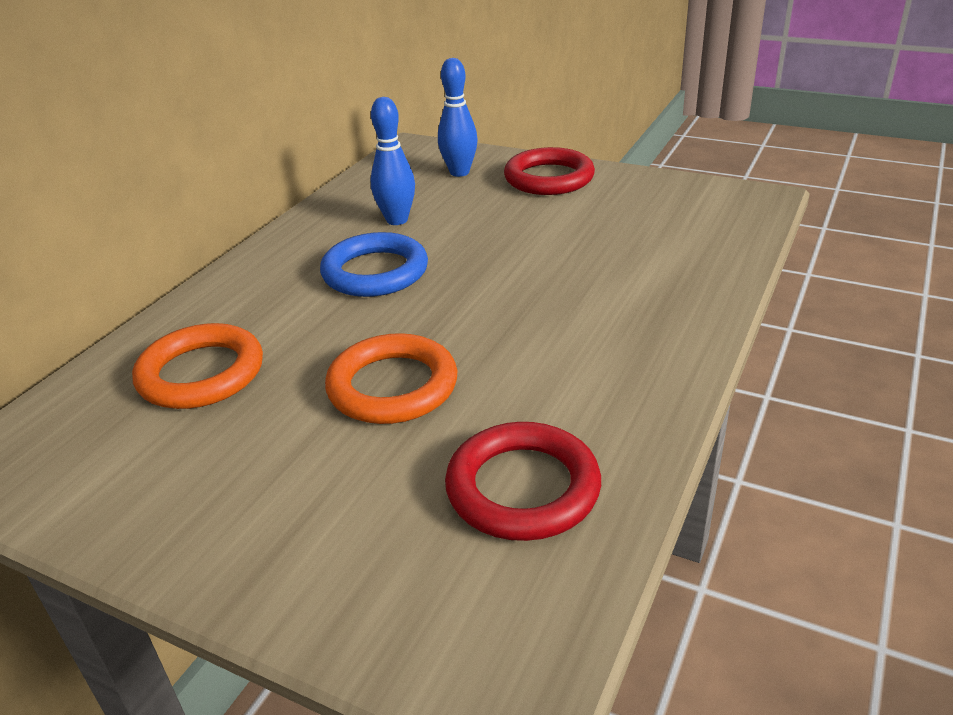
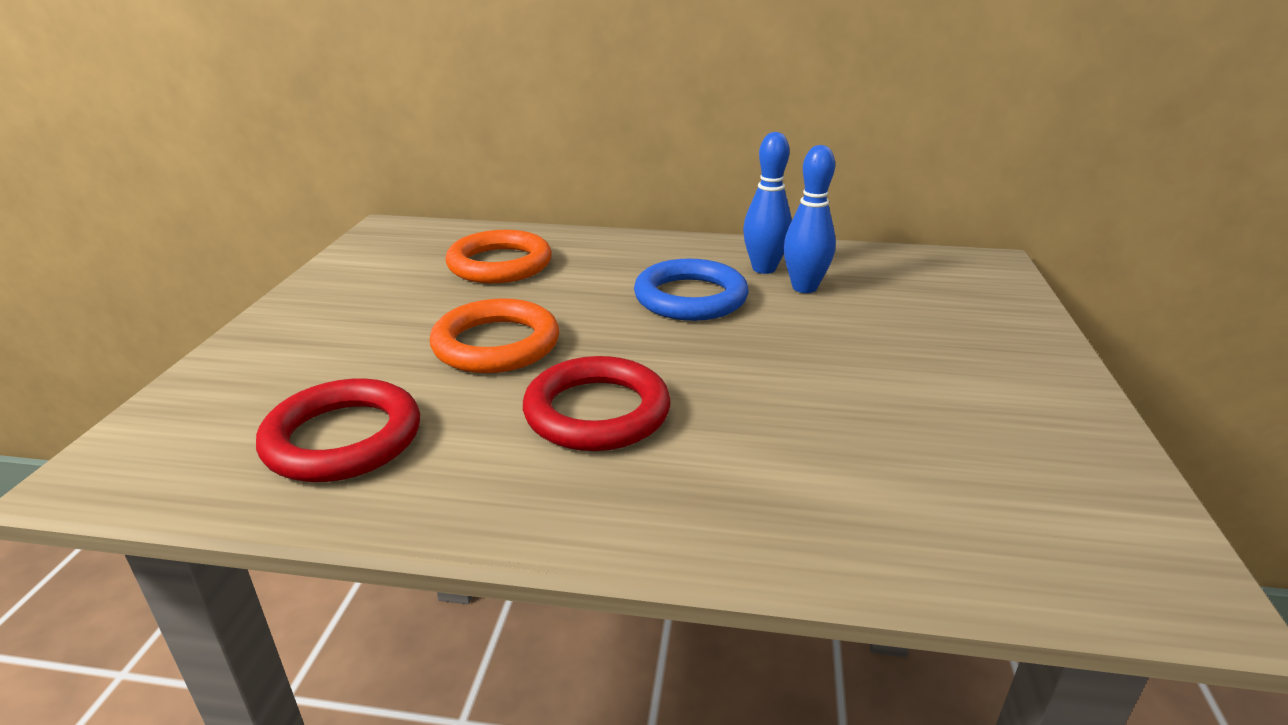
camera: 70 degrees right, 5 degrees down
blue bowling pin [438,58,478,177] -> blue bowling pin moved to [743,132,792,274]
red ring [504,147,595,195] -> red ring moved to [523,356,671,451]

